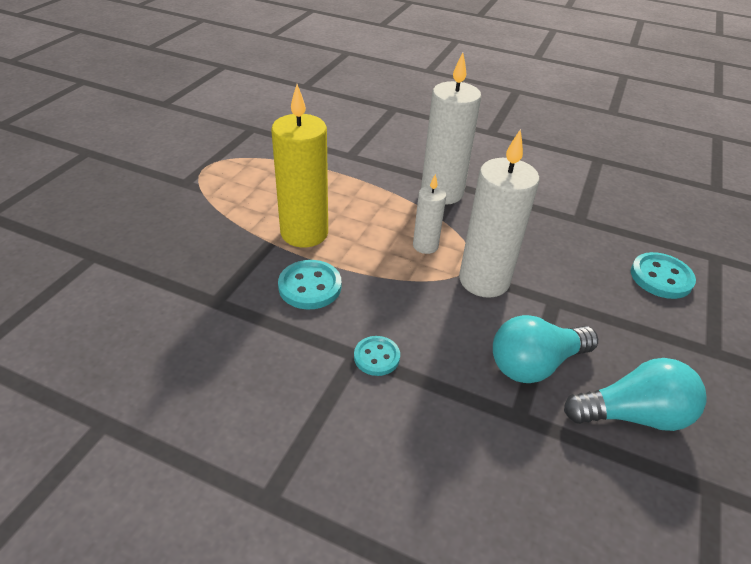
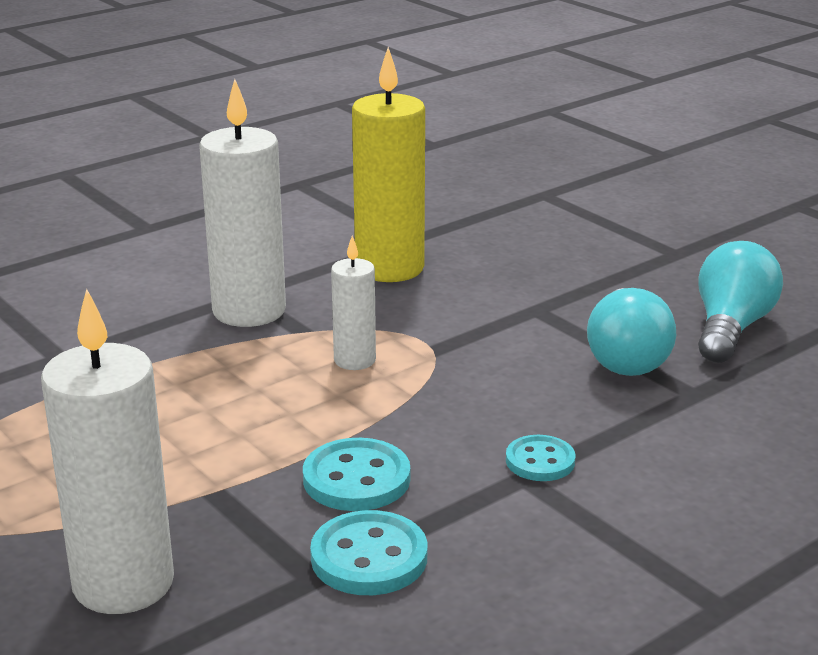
camera: 60 degrees left, 15 degrees down
yellow candle [271,84,328,247] -> yellow candle moved to [352,47,425,282]
white candle [459,129,540,298] -> white candle moved to [41,289,174,614]
turquoise button [631,252,696,299] -> turquoise button moved to [310,510,427,595]

